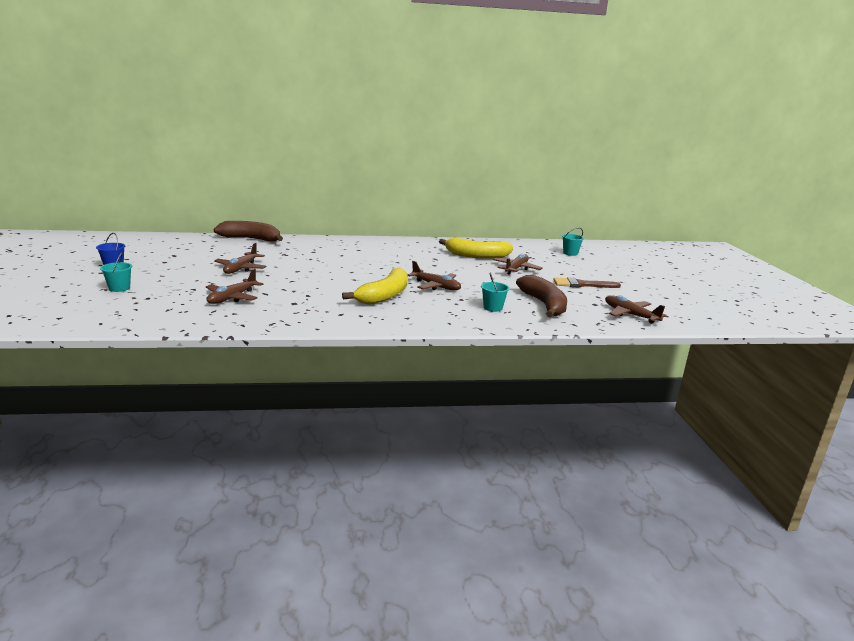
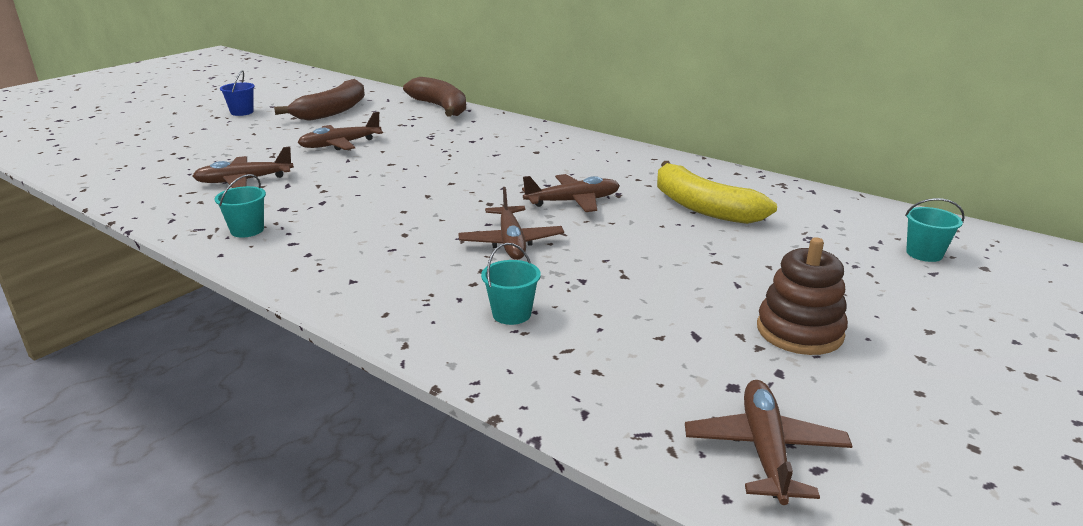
camera: 45 degrees right, 5 degrees up
turquoise bucket [100,253,132,292] -> turquoise bucket moved to [215,174,266,238]
yellow banana [342,267,408,305] -> none
brown plane [493,254,542,275] -> brown plane moved to [522,174,620,212]
brown banana [516,275,567,317] -> brown banana moved to [274,79,365,121]
brown brush [553,277,621,288] -> brown stacking toy [757,237,848,355]

